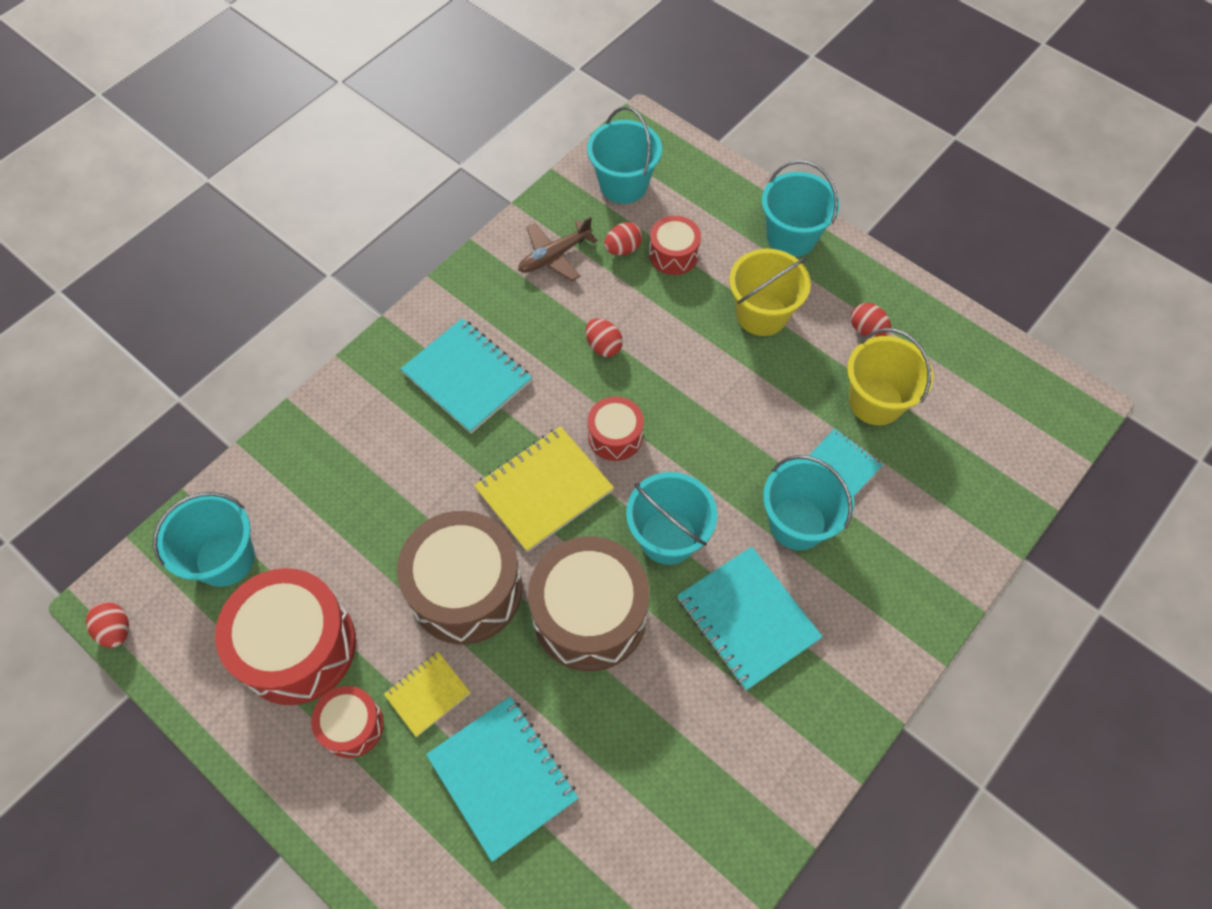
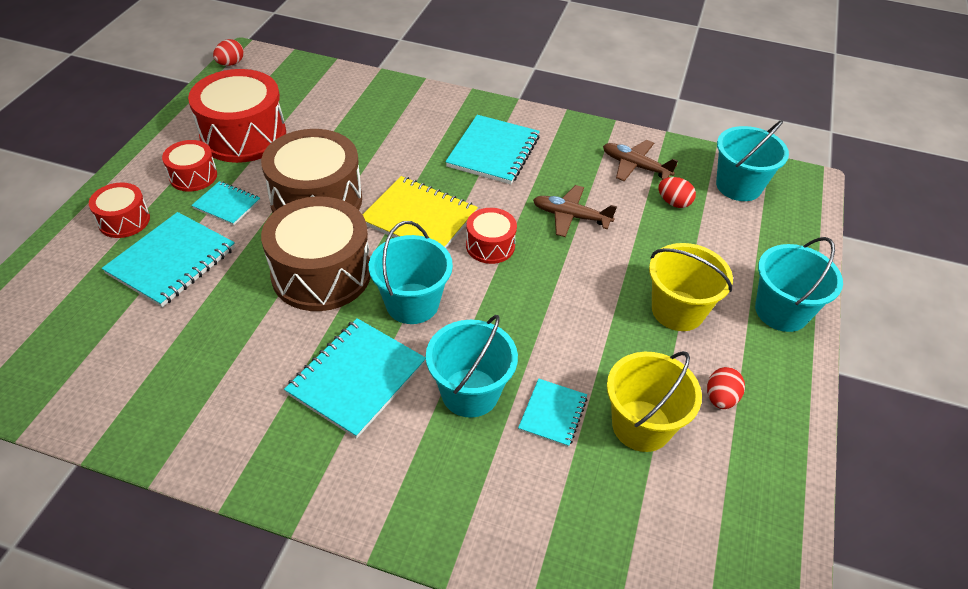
camera: 65 degrees right, 15 degrees down
turquoise bucket [153,492,255,587] -> none
yellow notebook [384,652,471,737] -> turquoise notebook [191,181,260,225]
red egg [586,319,623,357] -> brown plane [533,185,617,237]
red drum [649,216,701,275] -> red drum moved to [89,183,150,238]

